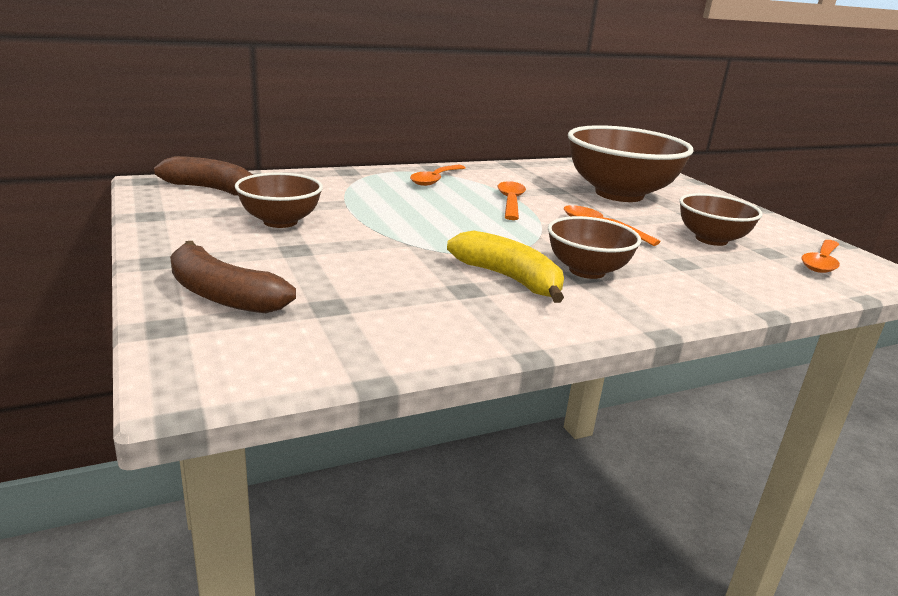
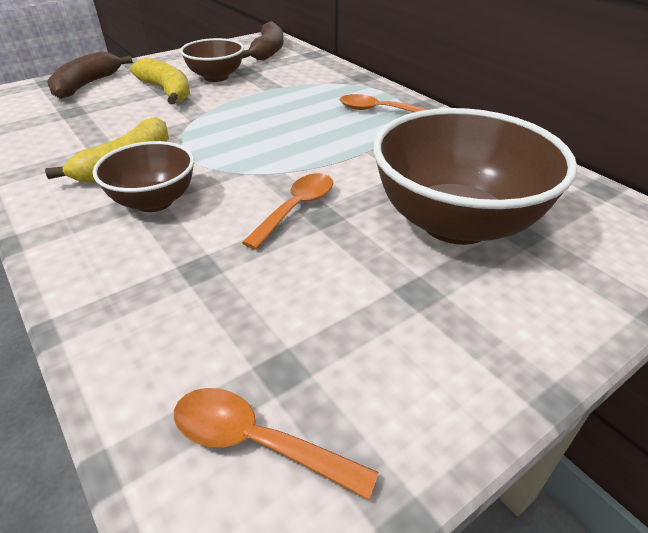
camera: 80 degrees right, 15 degrees up
orange spoon [497,181,526,220] -> none
brown bowl [679,193,763,246] -> none
none -> yellow banana [130,58,190,104]

